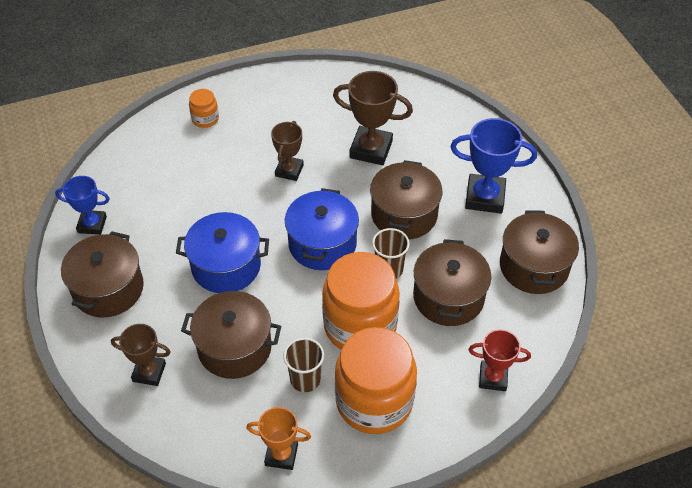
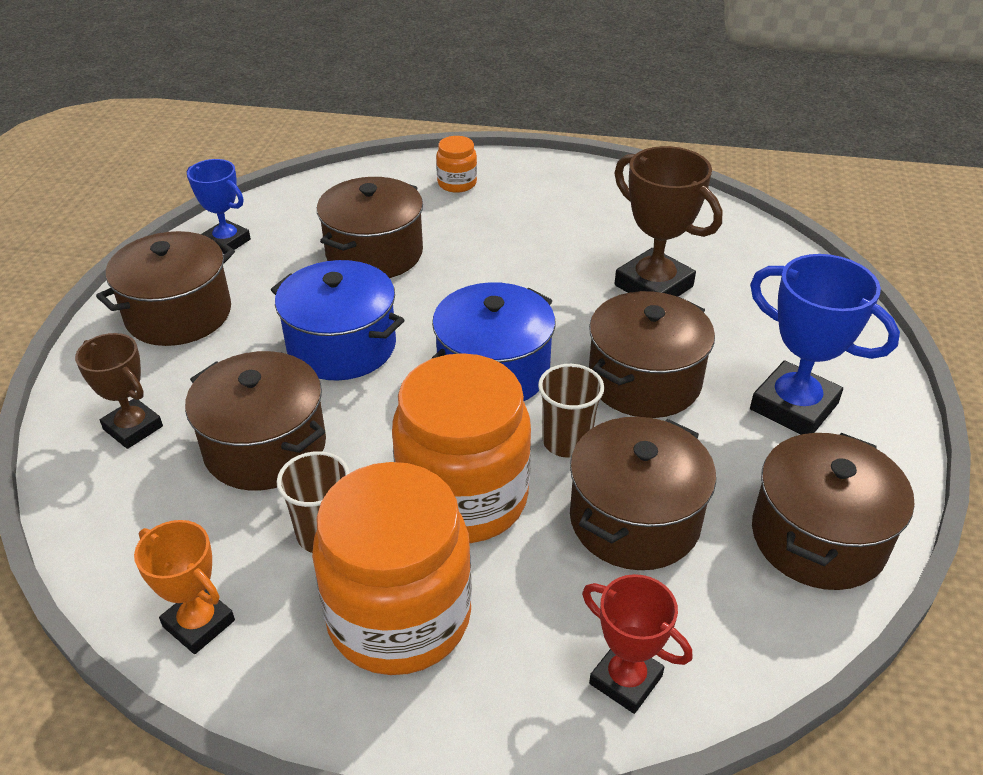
camera: 30 degrees right, 10 degrees down
brown trophy [271,121,304,181] -> none
none -> brown pot [317,177,423,278]

